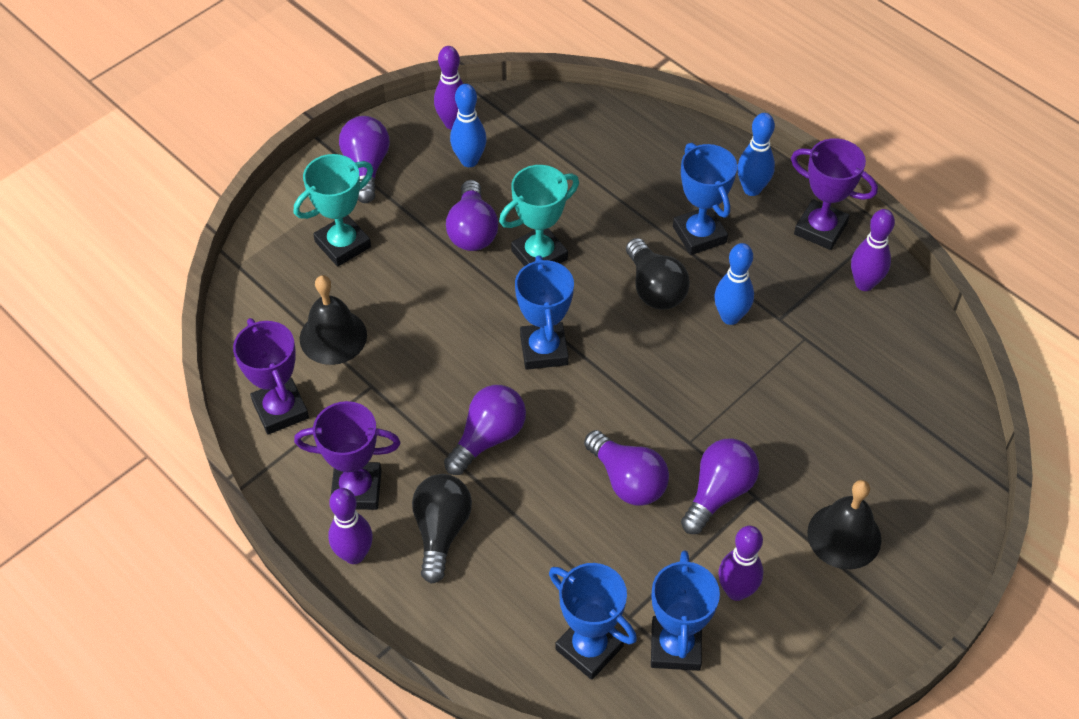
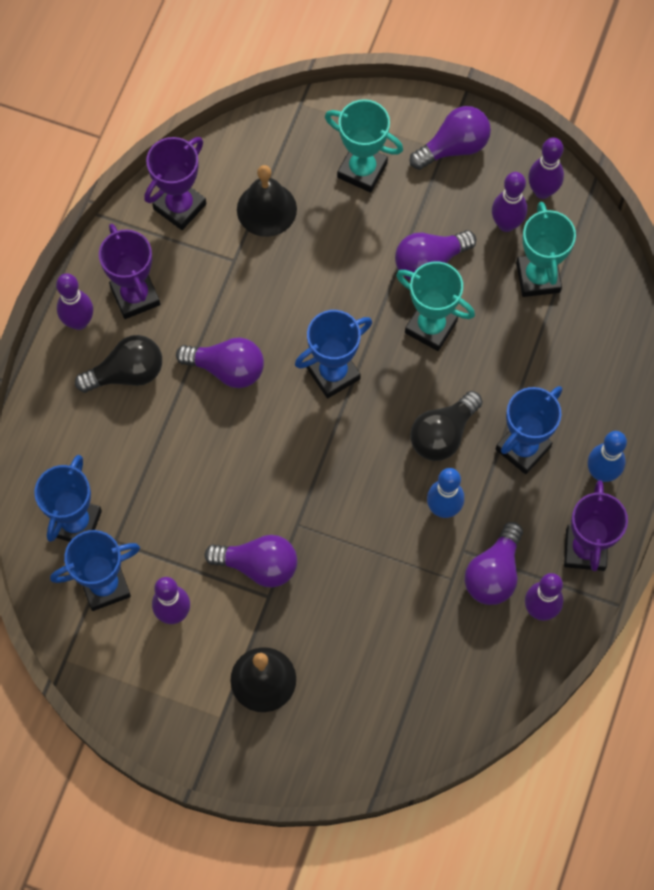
camera: 65 degrees right, 15 degrees up
blue bowling pin [450,84,487,167] -> purple bowling pin [492,172,527,232]
purple light bulb [584,430,669,506] -> purple light bulb moved to [465,522,523,605]
none -> turquoise trophy [516,202,576,297]

